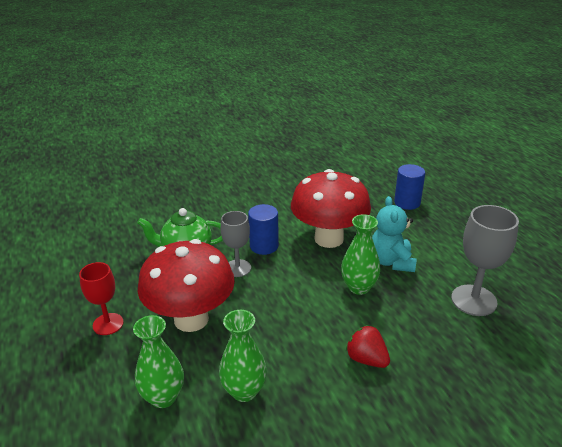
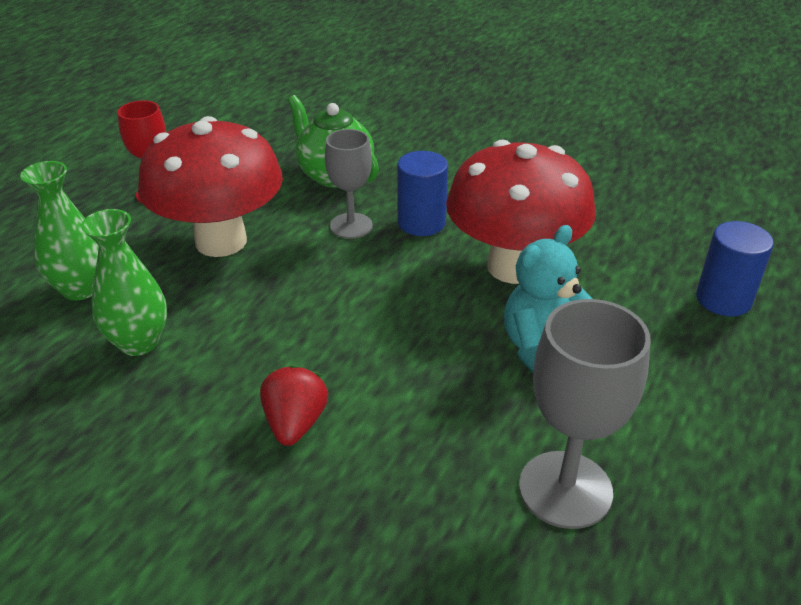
camera: 50 degrees right, 5 degrees up
green vase [341,214,381,295] -> none

